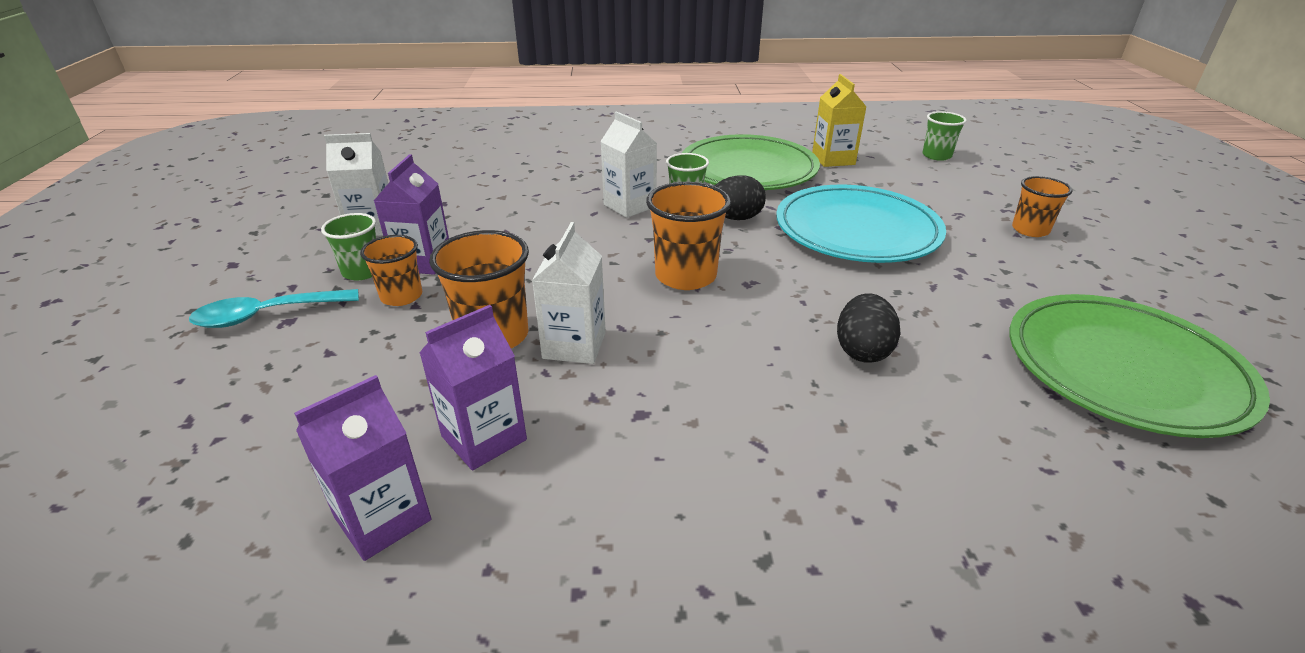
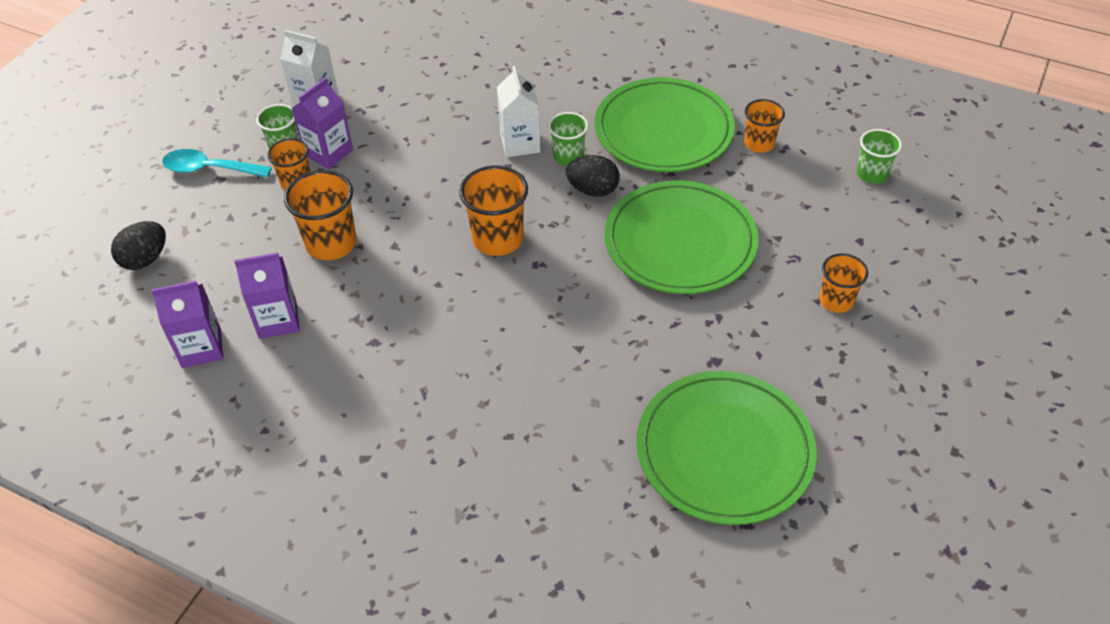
camera: 30 degrees right, 15 degrees up
white carton [532,222,606,364] -> none
turquoise plate [776,185,946,263] -> green plate [605,180,759,294]
yellow carton [812,74,866,167] -> orange cup [744,99,785,153]
black egg [837,293,901,363] -> black egg moved to [111,221,166,270]

